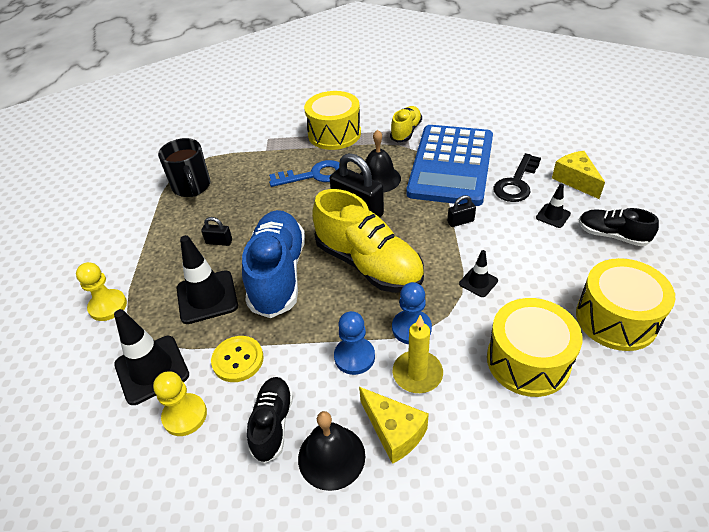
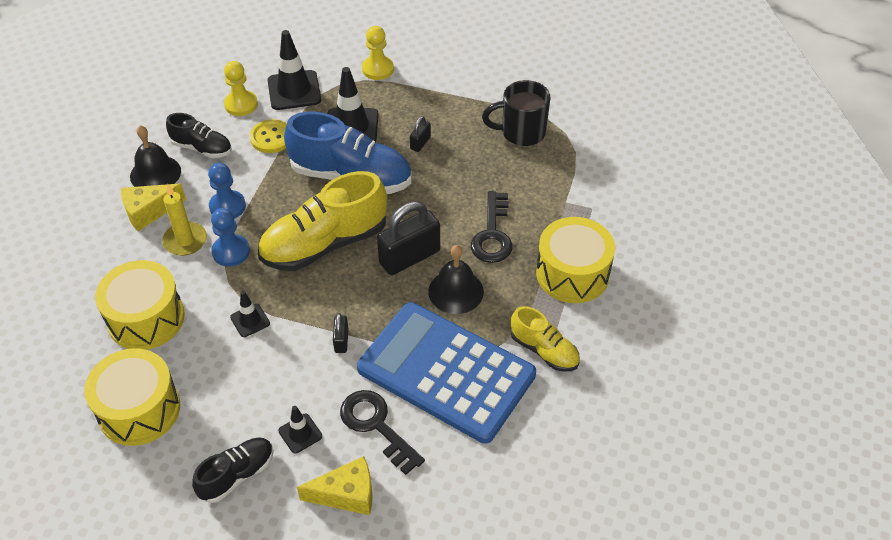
camera: 105 degrees right, 5 degrees up
blue key [269,160,339,187] -> black key [471,191,512,263]

